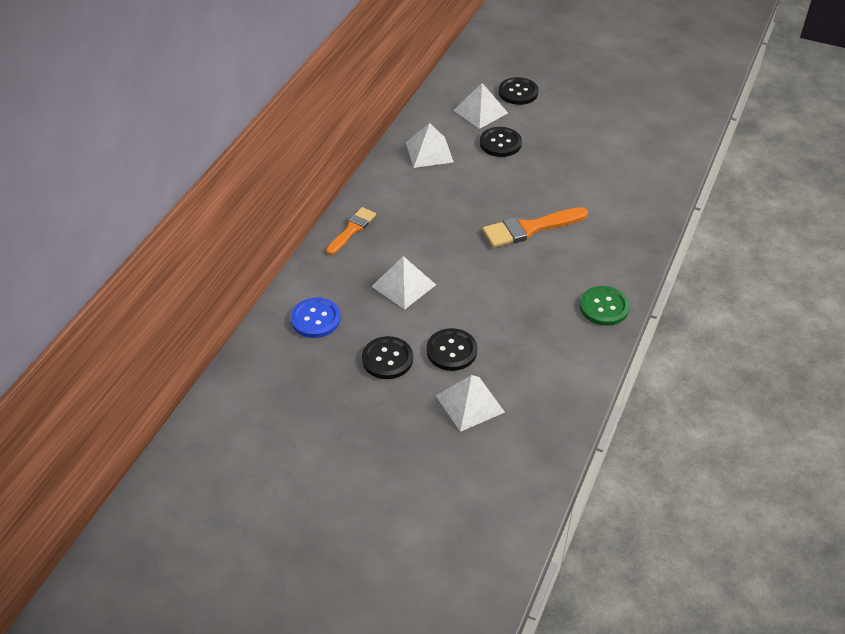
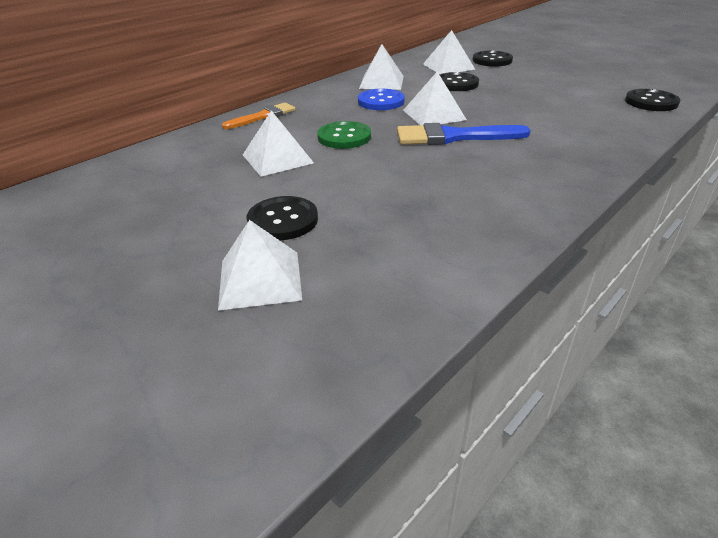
camera: 20 degrees right, 10 degrees down
blue button [291,297,341,338] -> blue button moved to [358,89,405,110]
black button [362,336,413,379] -> black button moved to [625,89,681,111]
orange brush [482,207,588,248] -> blue brush [397,123,531,145]
green button [580,286,630,326] -> green button moved to [317,121,371,149]
none -> white pyramid [403,72,467,125]

